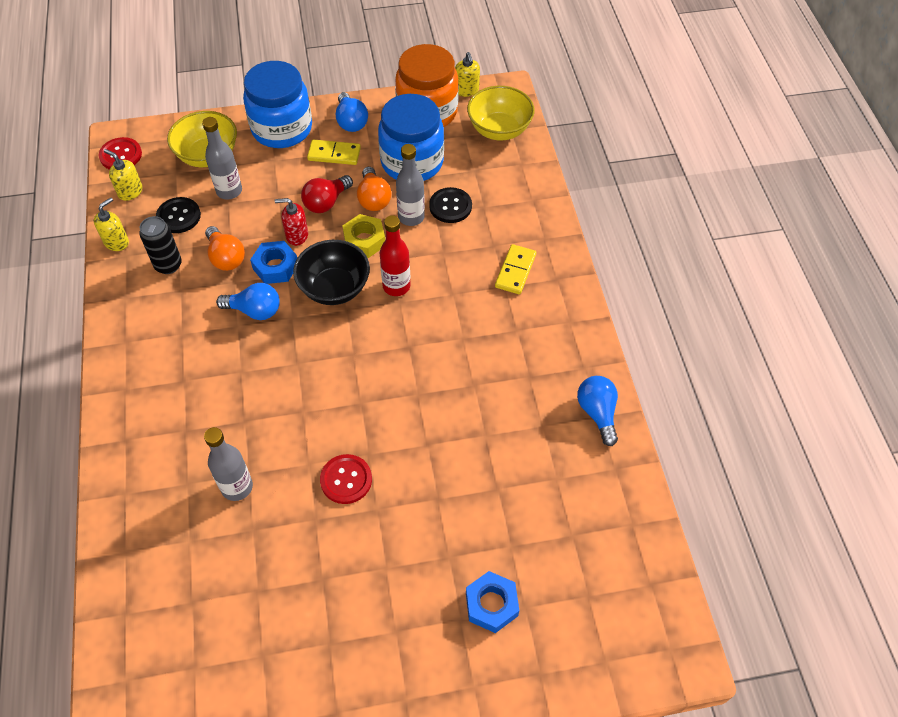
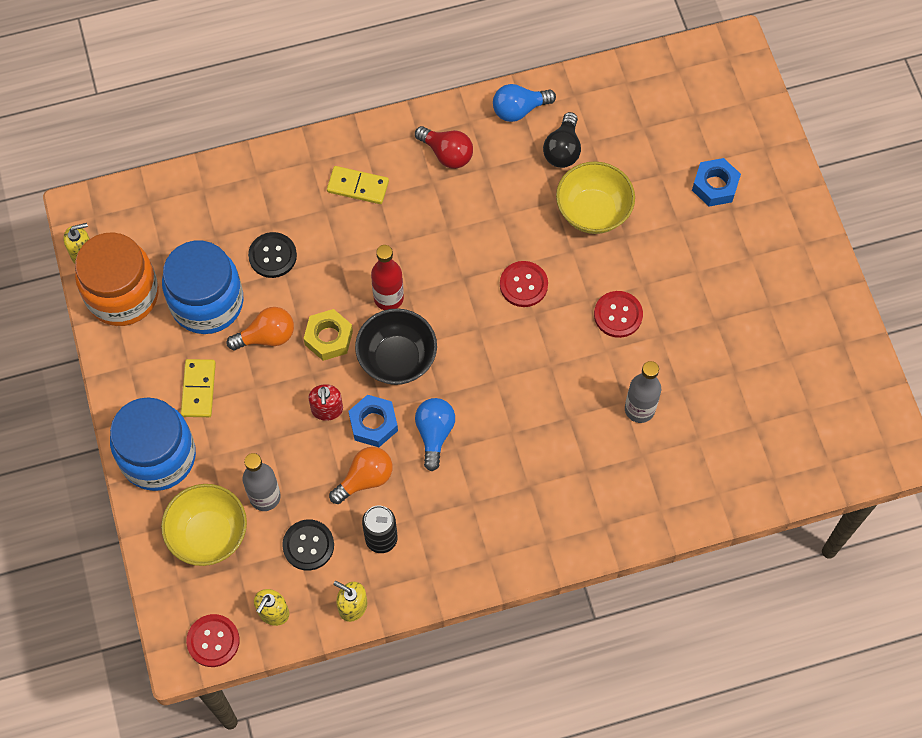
camera: 95 degrees left, 10 degrees up
red light bulb [301,175,353,213] -> red light bulb moved to [415,126,473,169]
blue light bulb [336,92,368,132] -> none
grey bottle [396,144,425,226] -> none
yellow bowl [467,86,535,140] -> yellow bowl moved to [556,161,635,234]
none -> red button [500,261,548,307]
none -> black light bulb [543,112,581,168]

